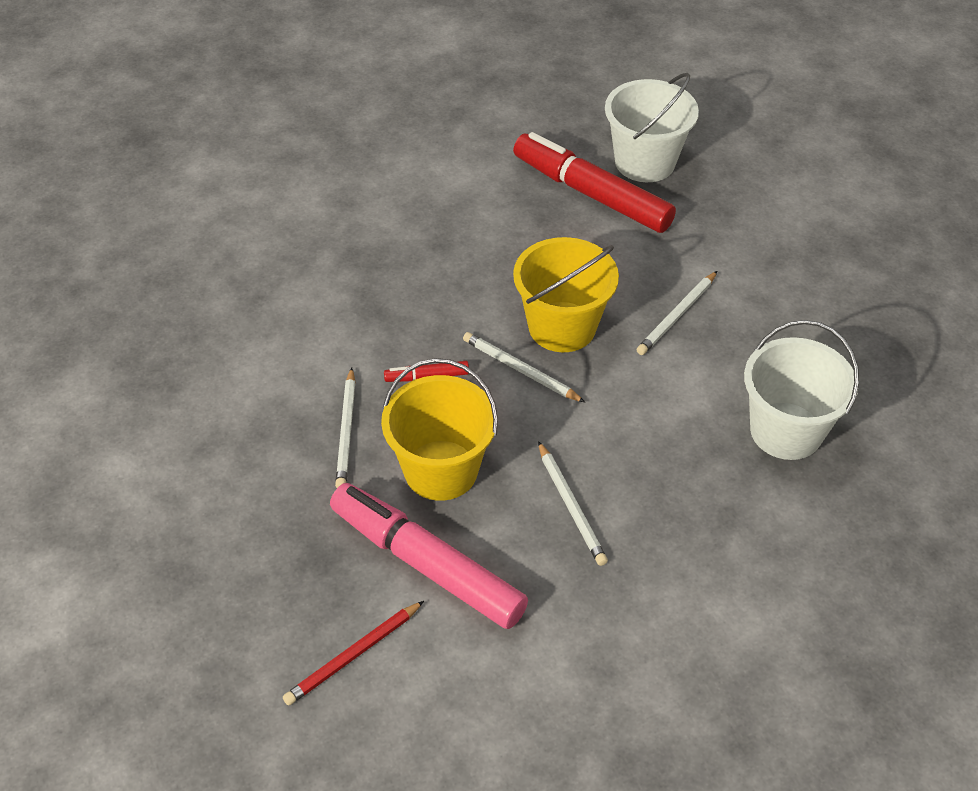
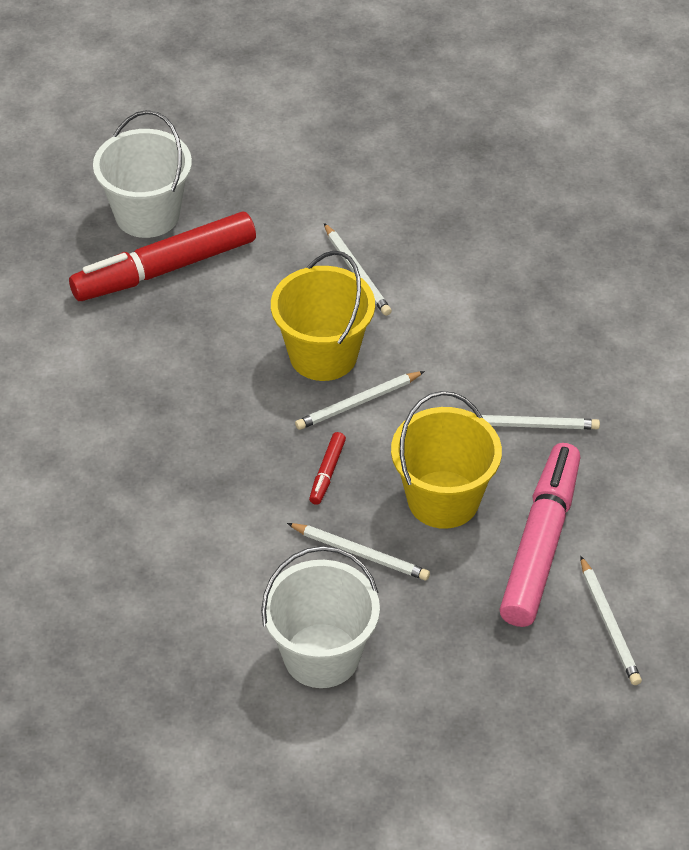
camera: 65 degrees left, 0 degrees up
red pencil [283,601,424,705] -> white pencil [580,556,642,685]
pink marker [330,483,528,629] -> pink marker turned 135 degrees clockwise [499,443,581,627]
white bucket [744,320,859,460] -> white bucket moved to [261,546,380,688]

